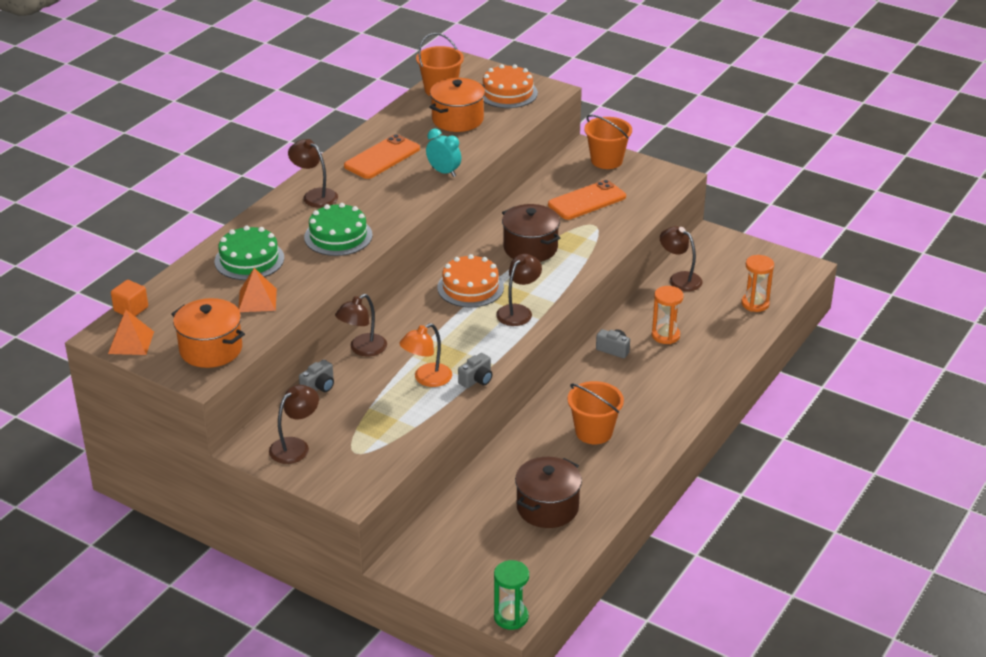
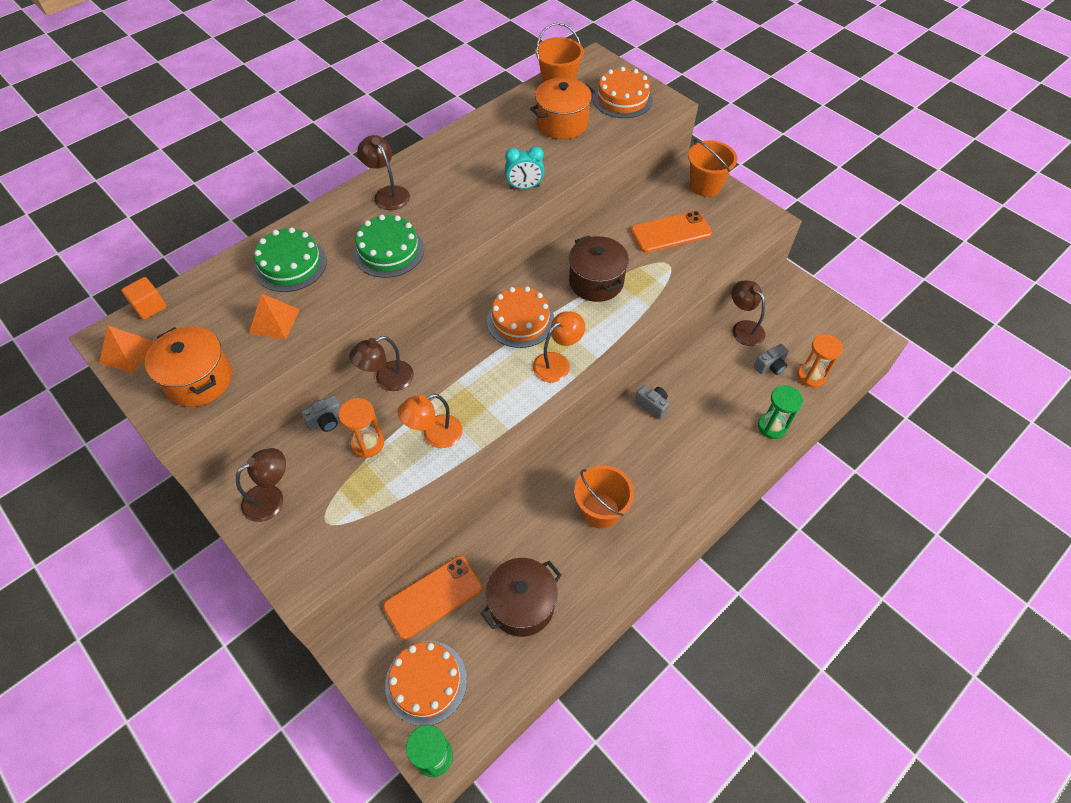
camera: 15 degrees right, 20 degrees up
orange phone [344,134,420,179] -> orange phone moved to [383,556,482,640]
turquoise clock [426,128,461,177] -> turquoise clock turned 120 degrees clockwise [505,146,545,189]
grey camera [458,353,492,388] -> grey camera moved to [754,344,789,375]
brown lamp [496,254,542,326] -> orange lamp [533,311,585,382]
orange hourglass [652,286,684,344] -> orange hourglass moved to [339,398,384,458]
none -> orange cake [385,641,467,726]
none -> green hourglass [758,385,803,439]

